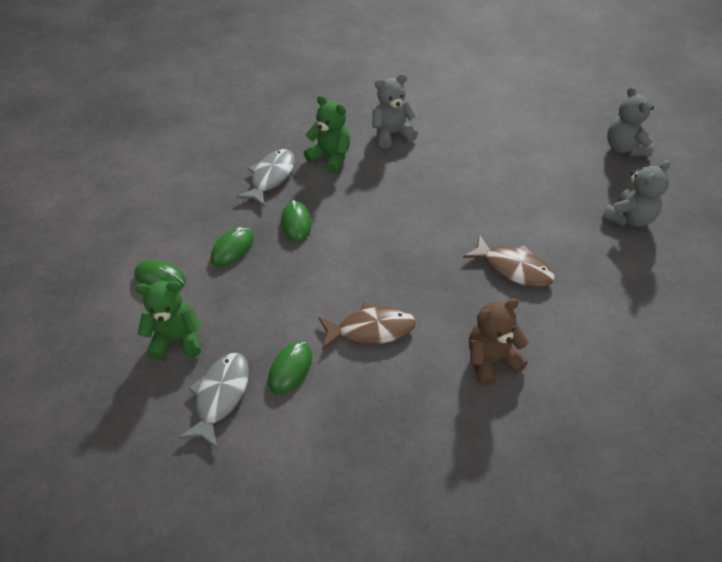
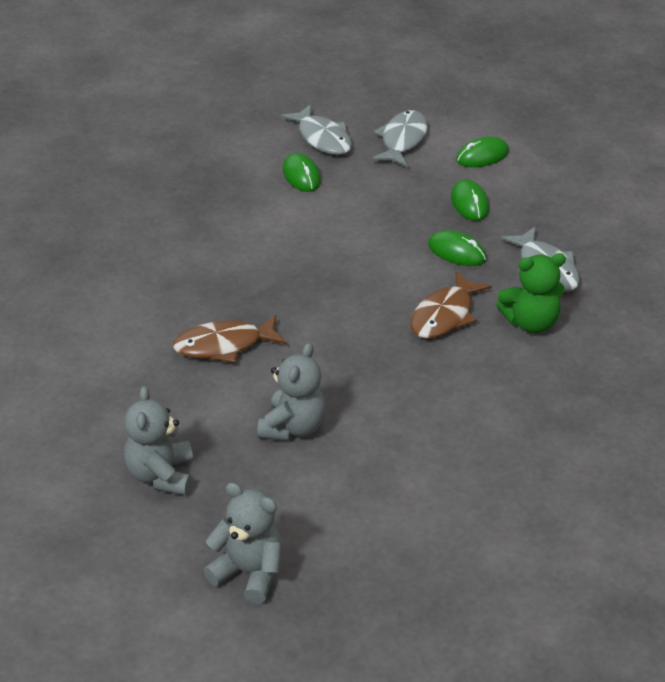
camera: 130 degrees right, 10 degrees down
green teddy bear [135,281,202,360] -> grey fish [371,110,428,167]
brown fish [318,302,416,350] -> brown fish moved to [410,271,492,338]
grey teddy bear [372,74,418,148] -> grey teddy bear moved to [257,343,326,441]
brown teddy bear [469,298,529,386] -> none

